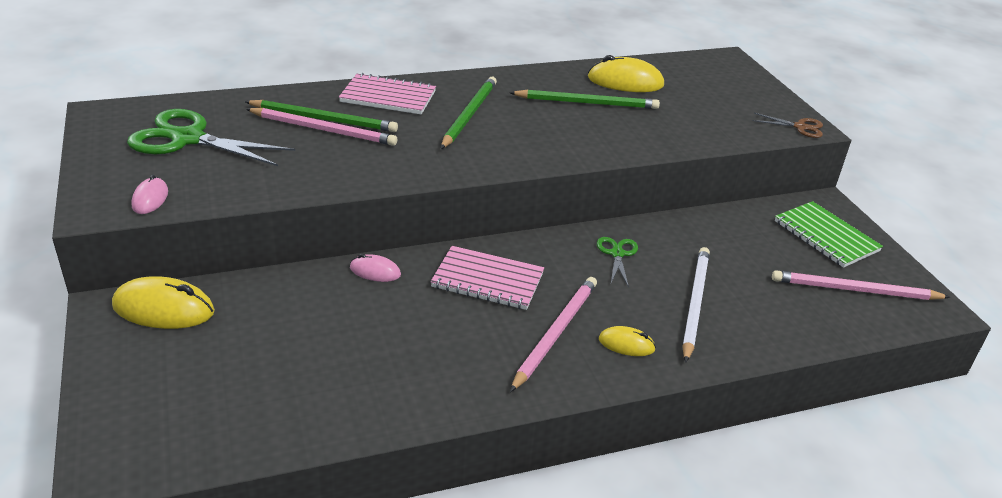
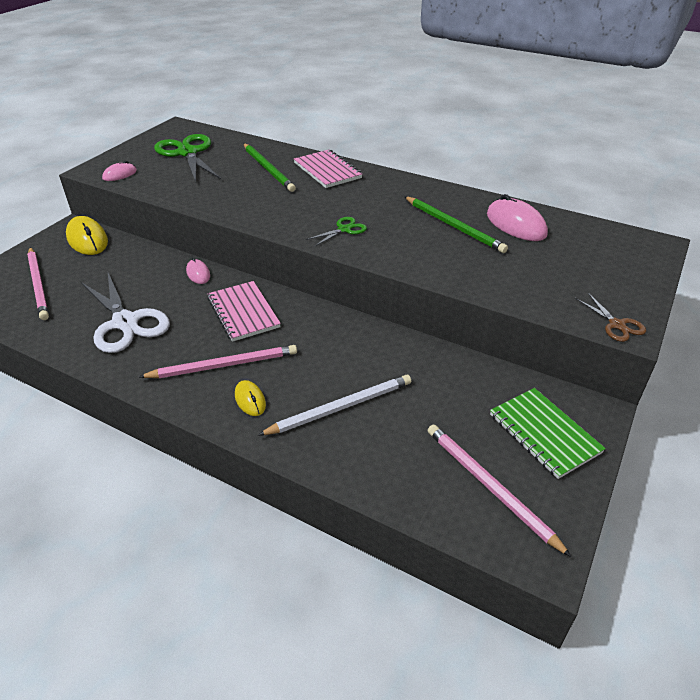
camera: 50 degrees right, 5 degrees up
pink pencil [246,108,397,146] -> pink pencil moved to [27,247,49,320]
green pencil [441,77,497,149] -> none
yellow mouse [588,55,664,92] -> pink mouse [487,194,548,241]
green scissors [597,237,638,287] -> green scissors moved to [306,217,367,247]
green notebook [775,201,883,268] -> green notebook turned 45 degrees counterclockwise [490,388,606,479]
none -> white scissors [81,273,170,353]

